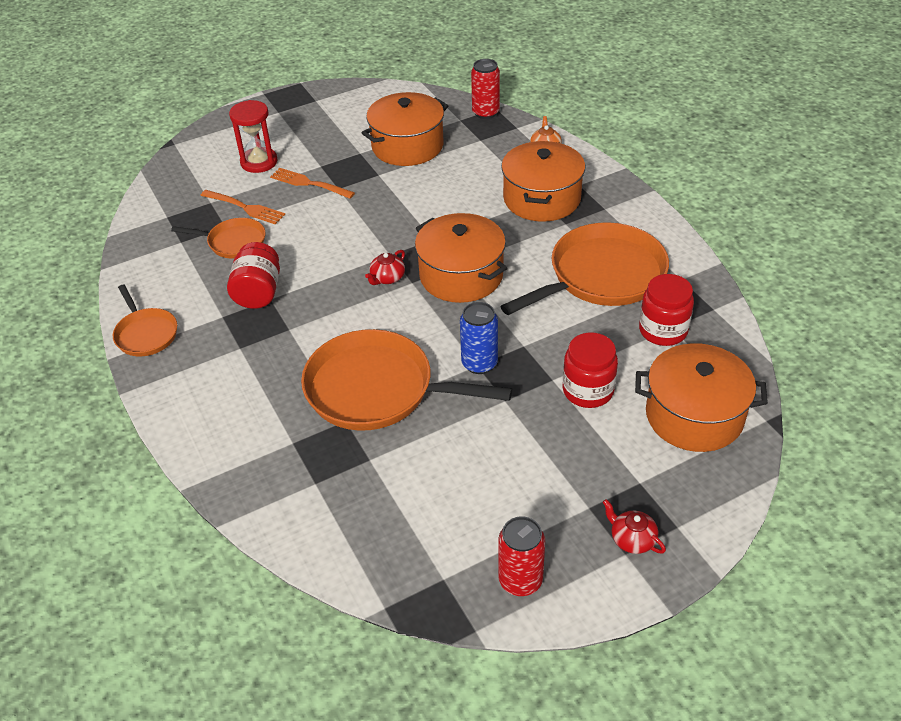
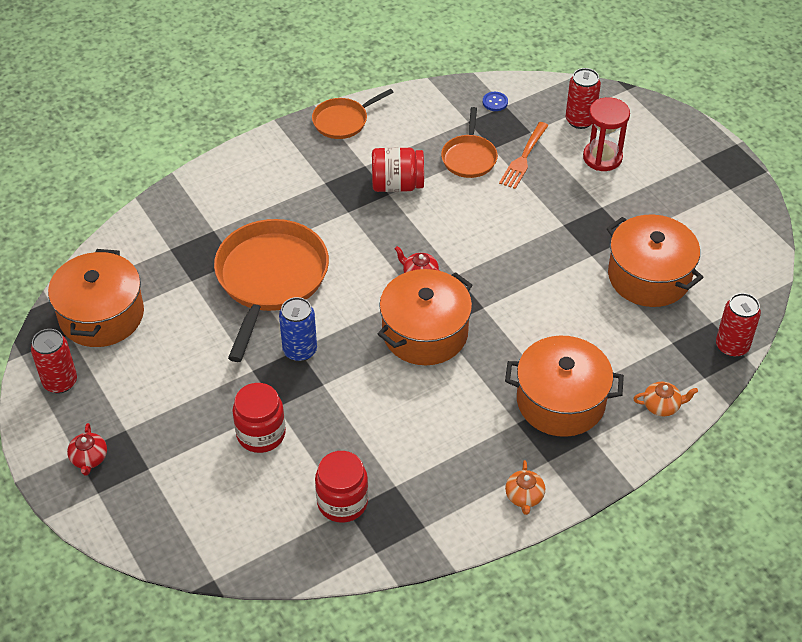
camera: 85 degrees right, 5 degrees up
orange fork [270,168,355,199] -> none
orange pan [500,222,669,315] -> none
red teapot [603,499,666,554] -> red teapot turned 135 degrees clockwise [67,423,107,476]
orange pot [635,343,768,452] -> orange pot moved to [48,249,144,347]
none -> blue button [483,92,508,111]
none -> orange teapot [505,460,545,515]
none -> red can [566,68,601,129]

